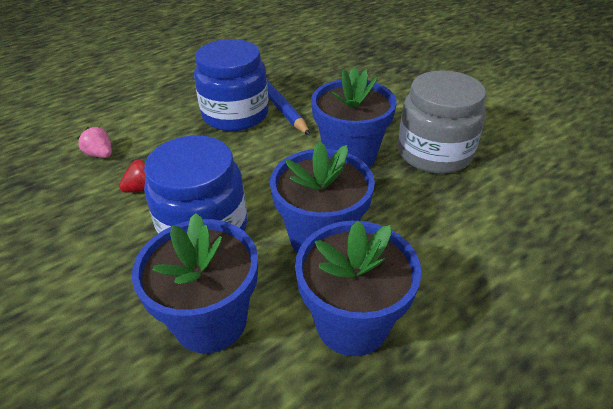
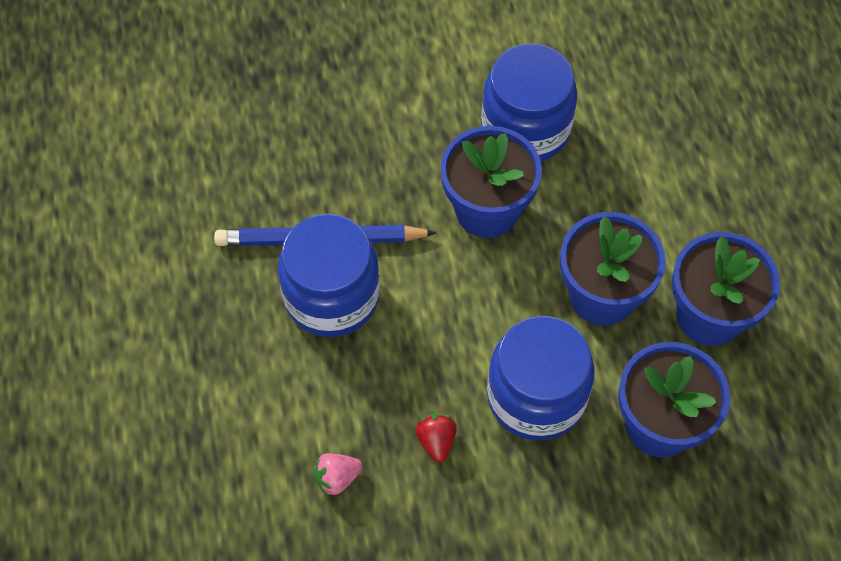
camera: 65 degrees left, 20 degrees up
grey jar [398,70,486,174] -> blue jar [481,44,577,162]

